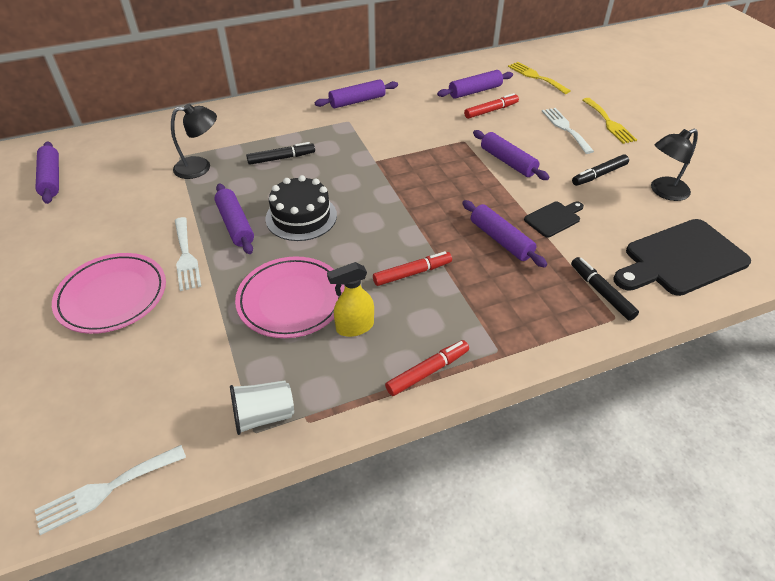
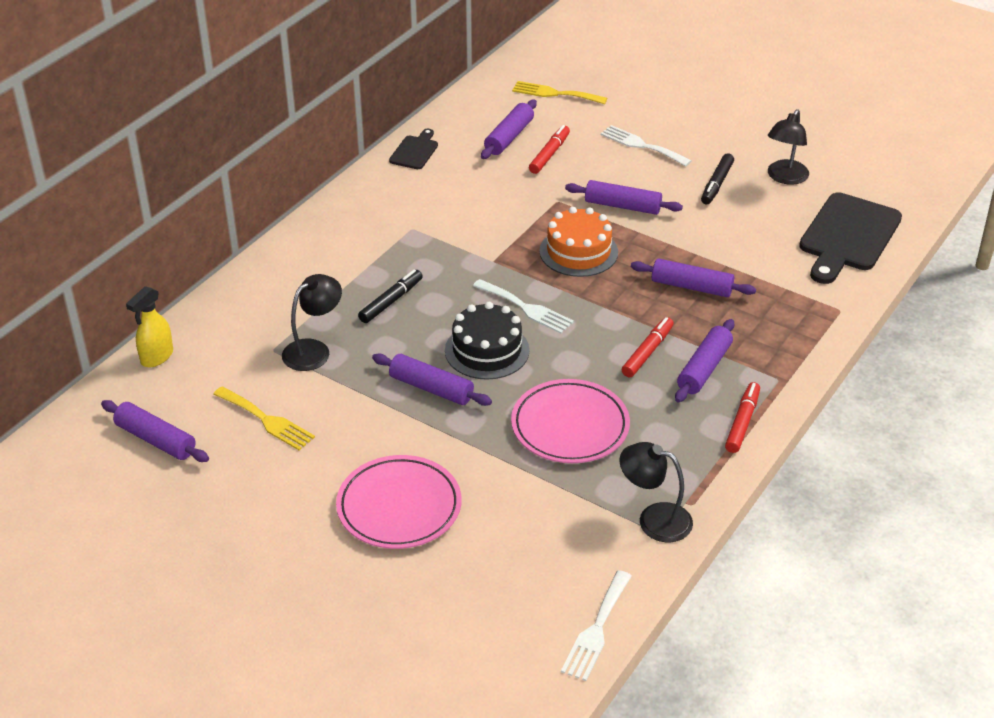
camera: 35 degrees left, 5 degrees down
white fork [175,217,201,291] -> white fork moved to [473,279,574,333]
white cup [230,380,294,435] -> black lamp [619,442,693,542]
purple rolling pin [315,79,398,108] -> purple rolling pin moved to [675,319,734,402]
yellow spray bottle [327,262,374,337] -> yellow spray bottle moved to [126,286,173,367]
black cutting board [524,201,584,238] -> black cutting board moved to [389,129,438,169]
black marker [571,257,639,321] -> none
yellow fork [583,98,637,144] -> yellow fork moved to [213,386,315,450]
none -> orange cake [539,207,618,277]

